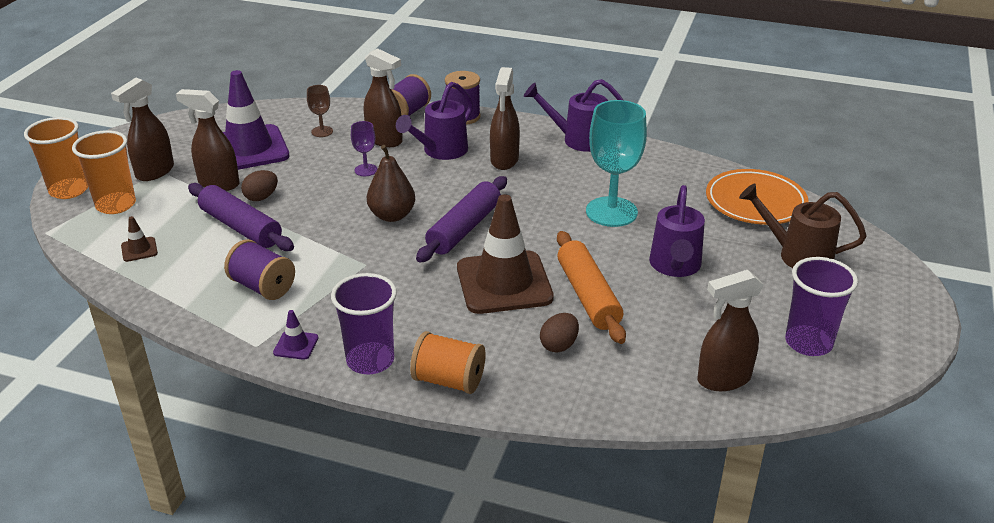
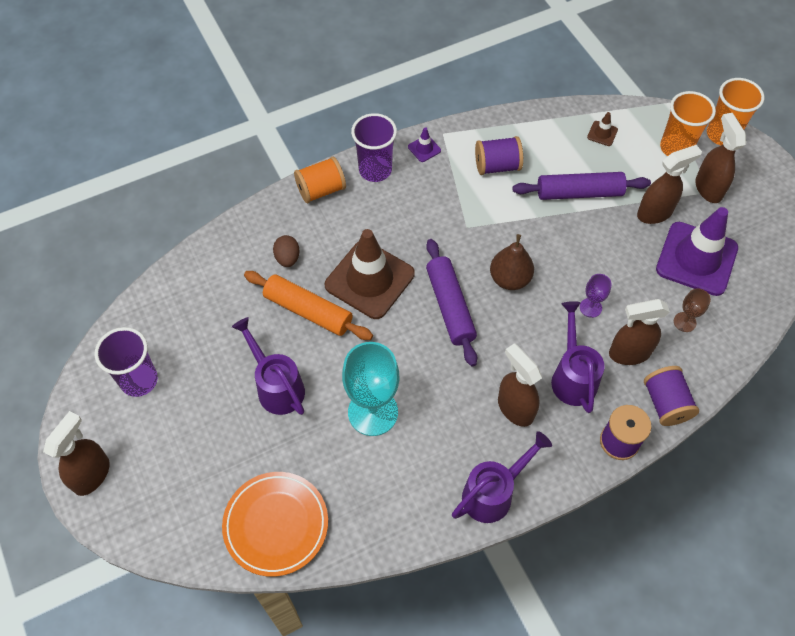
camera: 135 degrees right, 25 degrees up
brown egg [241,170,278,201] -> none
brown spray bottle [697,270,764,391] -> brown spray bottle moved to [43,411,110,496]
brown watering can [739,183,866,268] -> none

